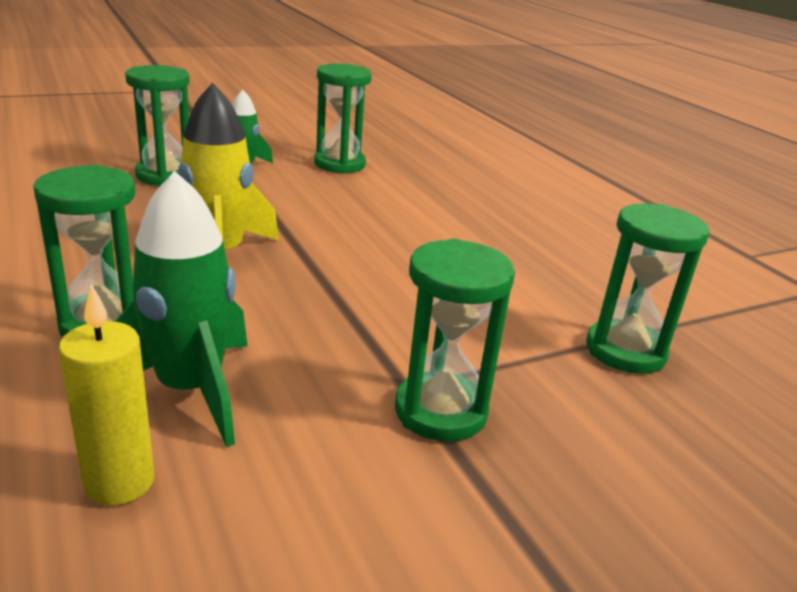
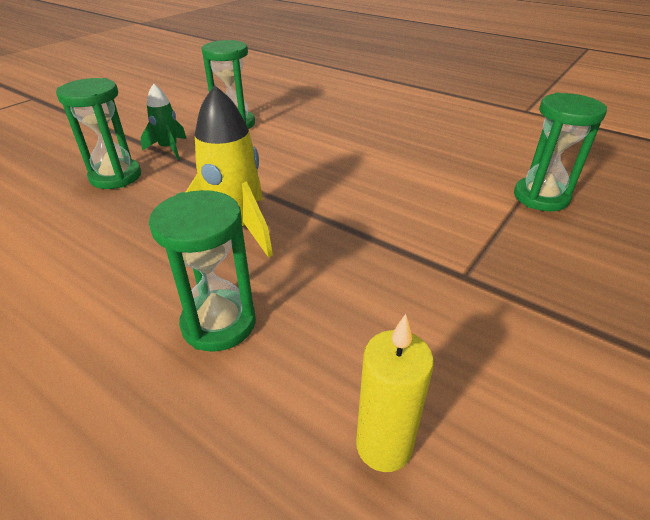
camera: 25 degrees left, 10 degrees up
green rocket [115,171,248,447] -> none
green hourglass [395,238,515,441] -> none

